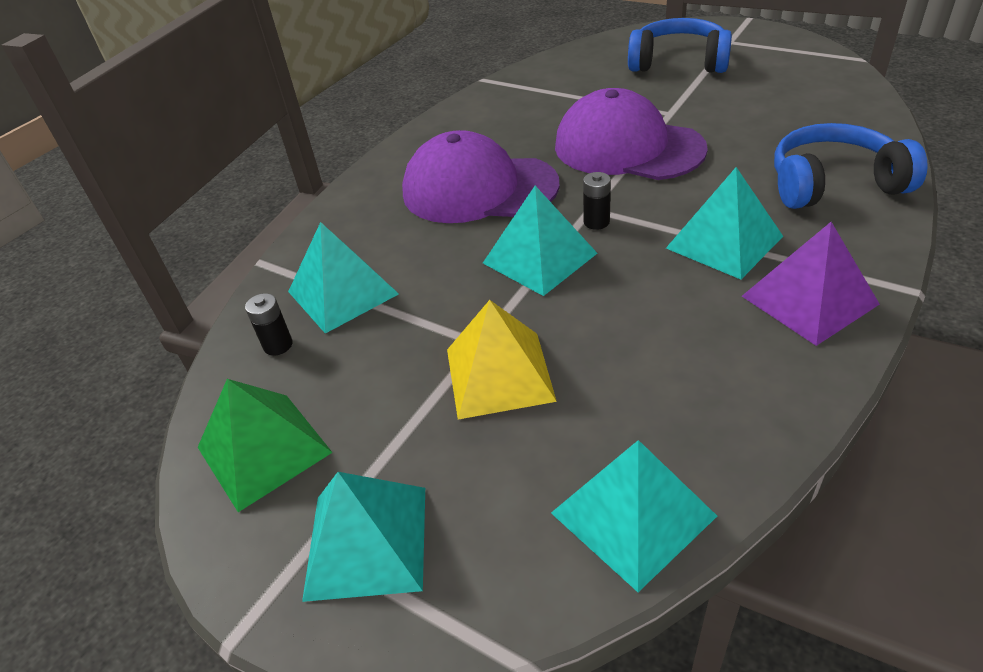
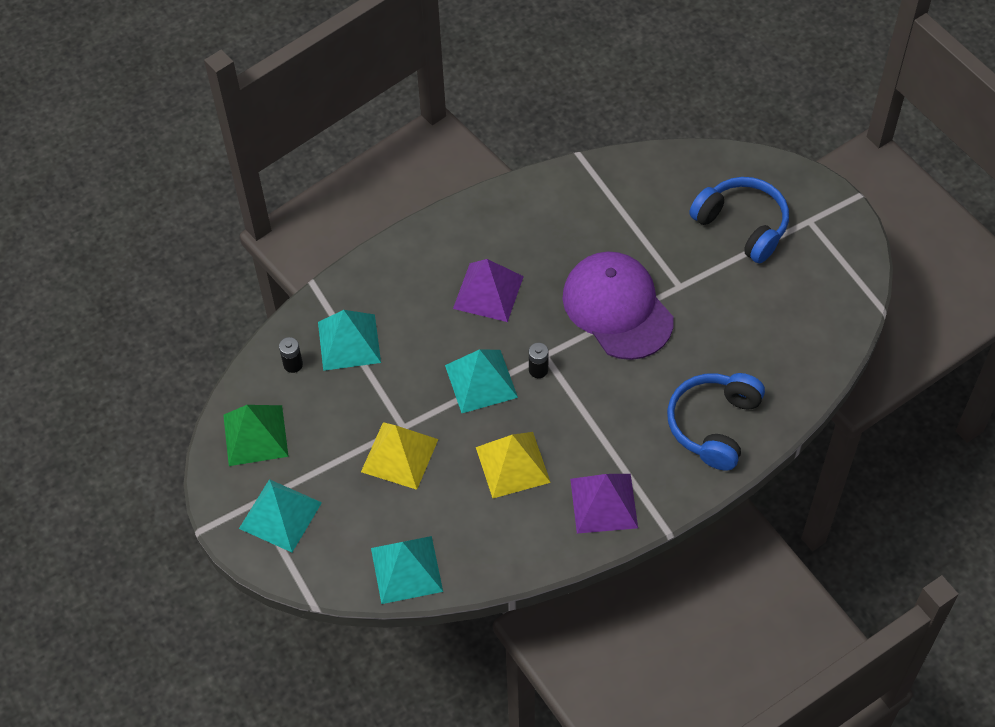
camera: 25 degrees right, 15 degrees up
purple cap [402,130,560,223] -> purple pyramid [453,259,524,322]
turquoise pyramid [666,167,783,279] -> none
blue headphones [774,123,928,209] -> blue headphones turned 90 degrees counterclockwise [667,373,765,471]
none -> yellow pyramid [476,432,551,498]

